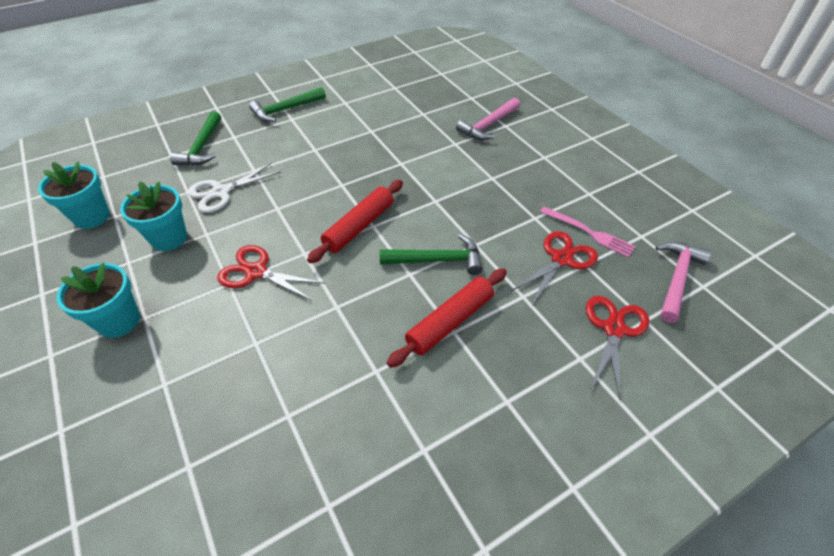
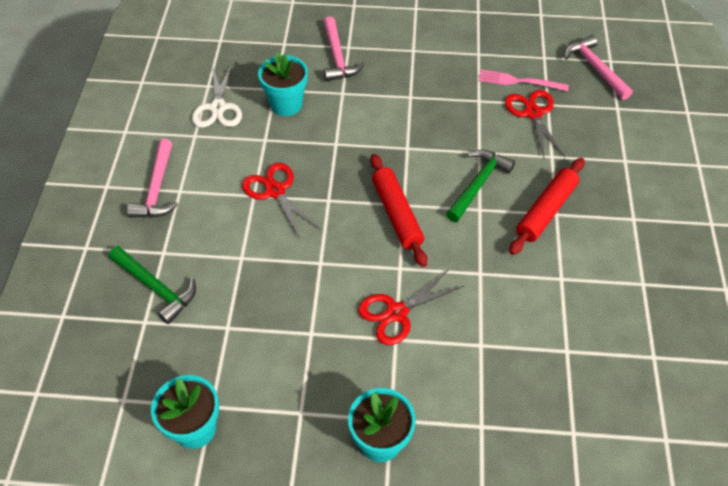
camera: 55 degrees left, 5 degrees up
turquoise flower pot [120,181,187,251] -> turquoise flower pot moved to [258,52,308,116]
white scissors [188,163,281,213] -> white scissors moved to [192,64,242,128]
green hammer [249,87,326,122] -> pink hammer [127,139,178,218]
red rolling pin [387,268,507,368] -> red rolling pin turned 45 degrees clockwise [509,158,584,255]
pink fork [540,206,636,258] -> pink fork turned 150 degrees counterclockwise [479,70,569,91]
red scissors [586,296,649,399] -> red scissors moved to [242,163,321,238]

